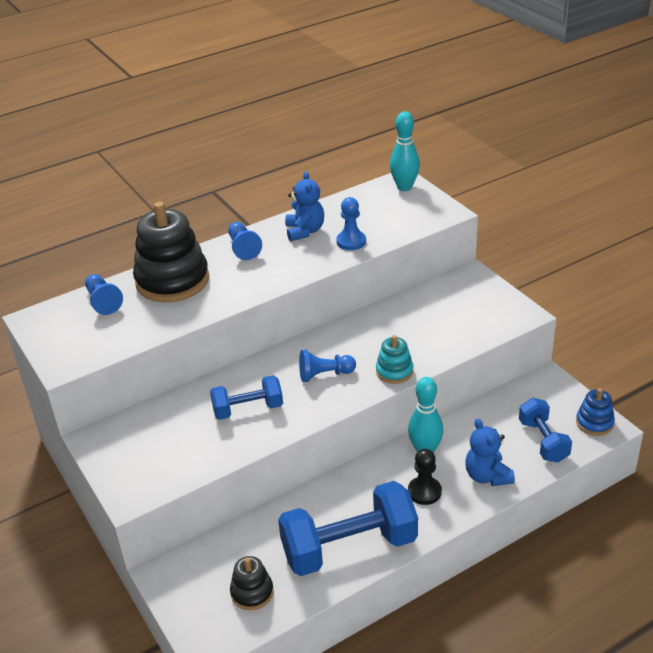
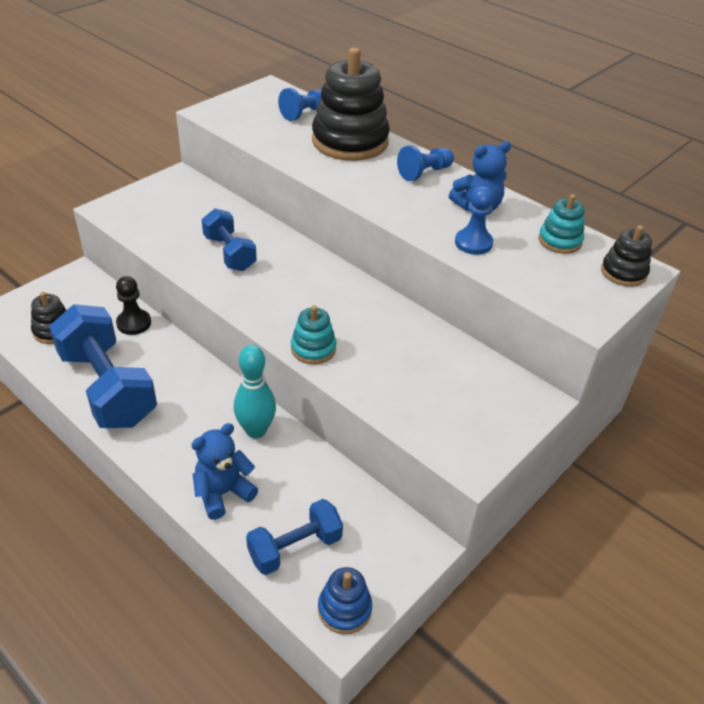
camera: 70 degrees right, 5 degrees up
blue pawn [299,350,356,382] -> none
turquoise bowling pin [390,111,420,191] -> black stacking toy [601,225,652,287]
black pawn [408,449,442,505] -> black pawn moved to [116,276,151,335]
none -> turquoise stacking toy [538,194,585,254]

